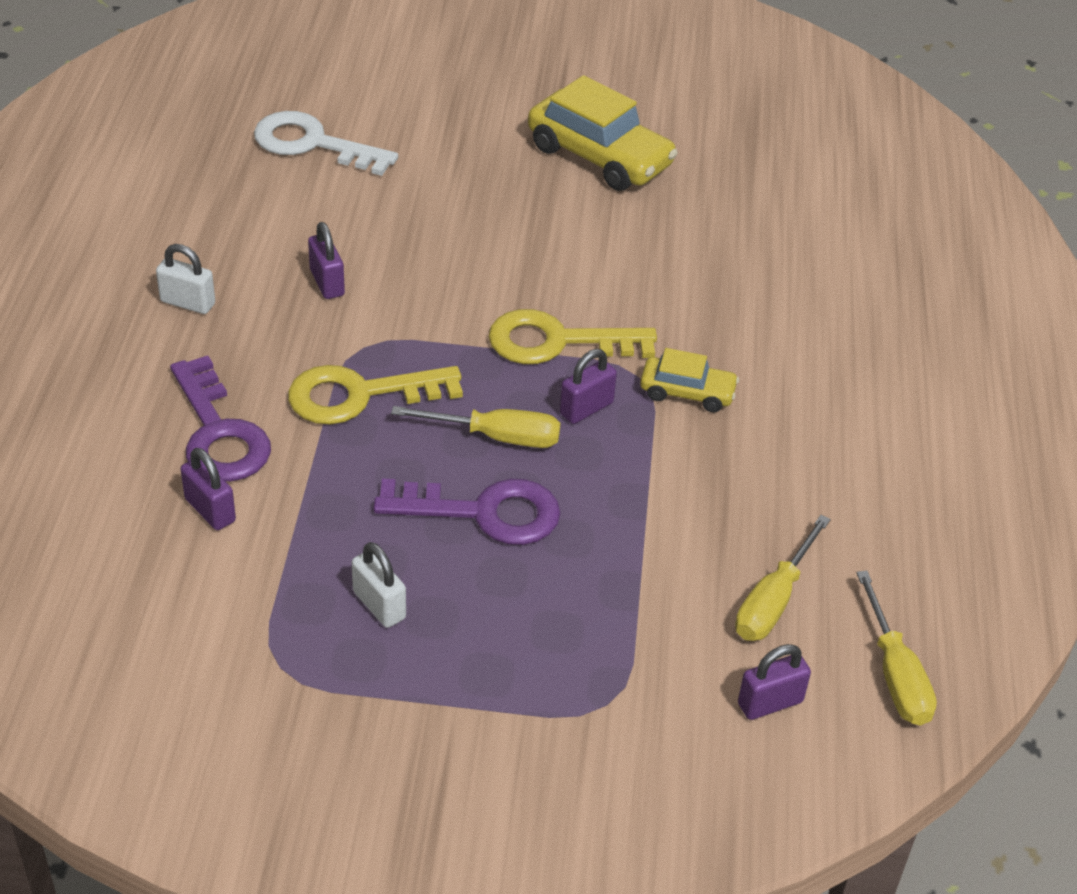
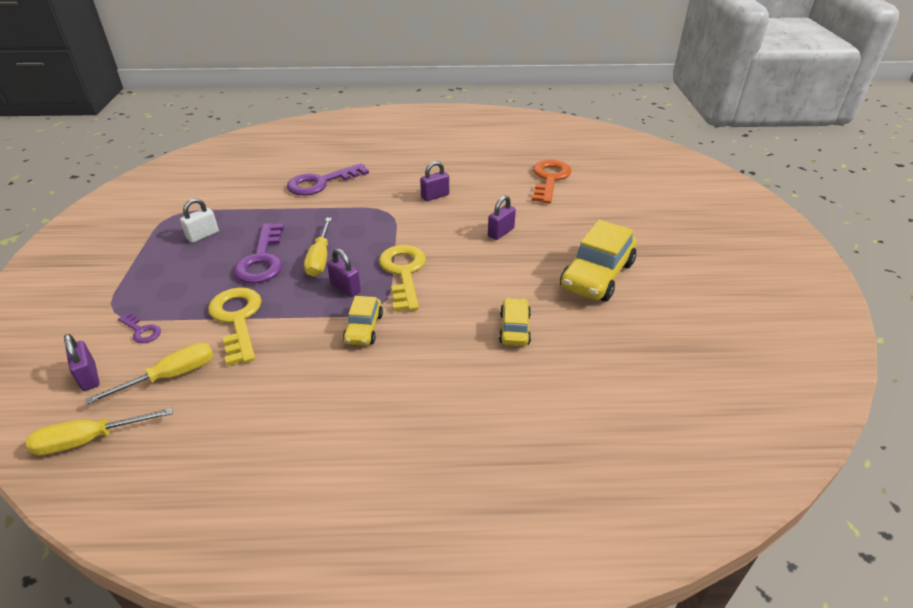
camera: 85 degrees right, 5 degrees down
white padlock [156,244,215,314] -> none
purple padlock [181,448,236,530] -> purple padlock moved to [488,195,516,240]
white key [254,111,398,176] -> orange key [532,160,571,204]
yellow key [288,365,463,425] -> yellow key moved to [208,287,262,366]
yellow screwdriver [735,515,831,641] -> yellow screwdriver turned 120 degrees clockwise [85,342,214,405]
none -> purple key [118,312,161,343]
none -> yellow car [499,298,531,346]

